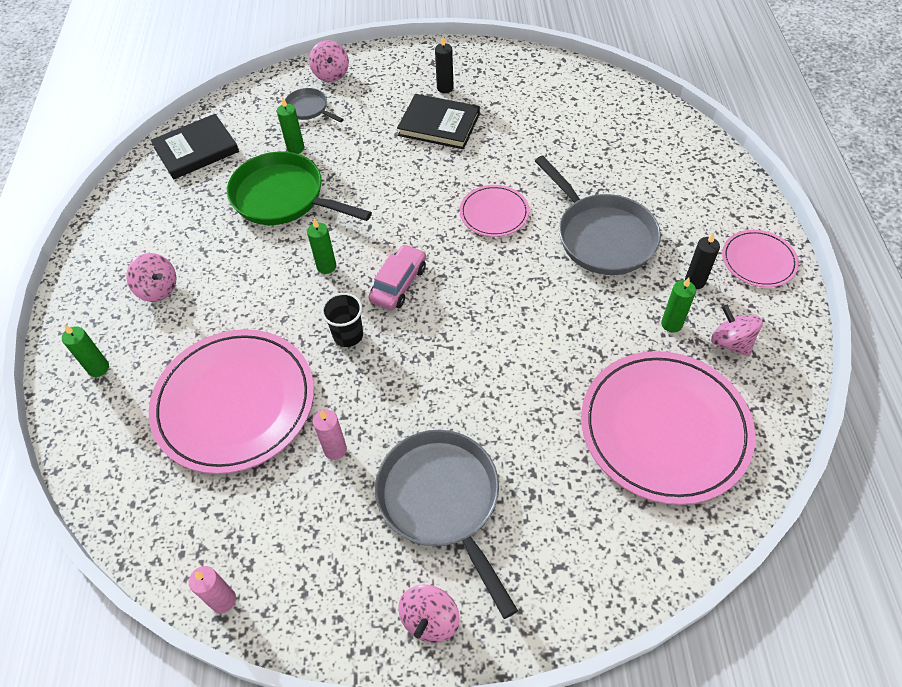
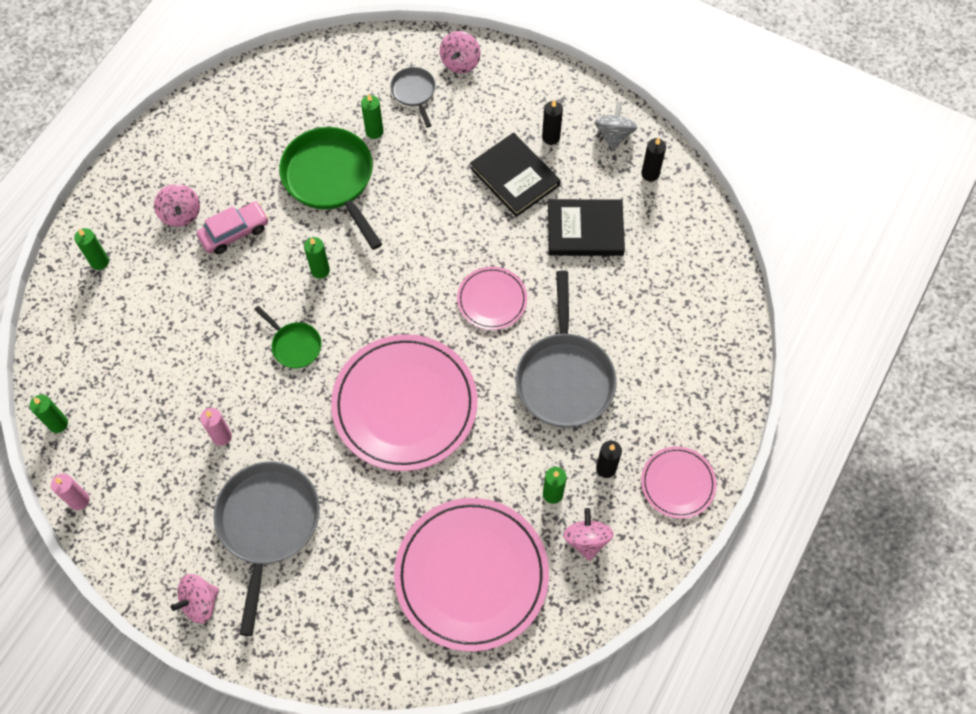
camera: 30 degrees right, 10 degrees up
pink plate [149,329,314,474] -> pink plate moved to [331,334,477,471]
black book [151,114,239,180] -> black book moved to [548,199,625,256]
black cup [321,293,363,347] -> green pan [254,306,322,369]
pink car [369,244,426,310] -> pink car moved to [196,202,269,254]
none -> green candle [30,395,68,433]
none -> grey spinning top [595,101,638,150]
none -> black candle [641,137,666,181]

